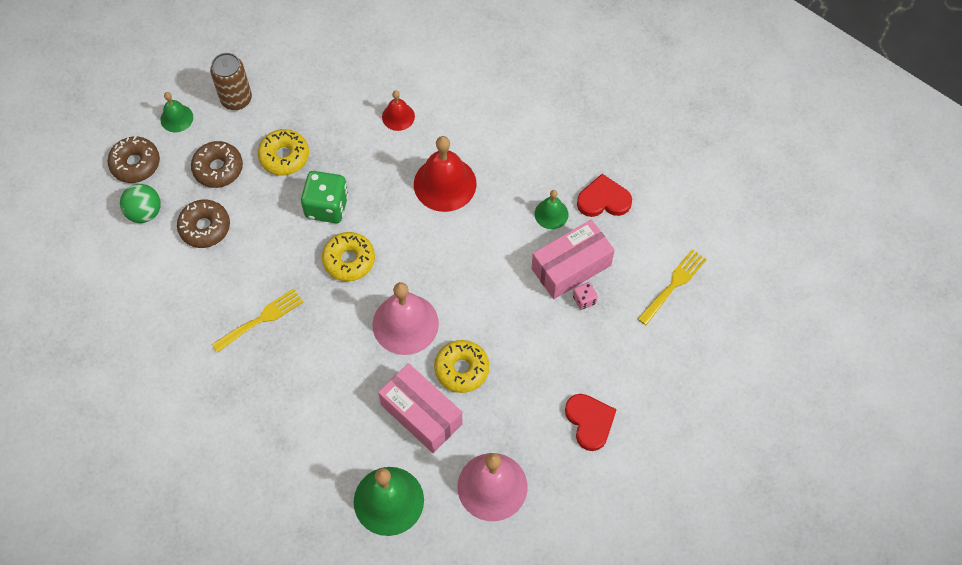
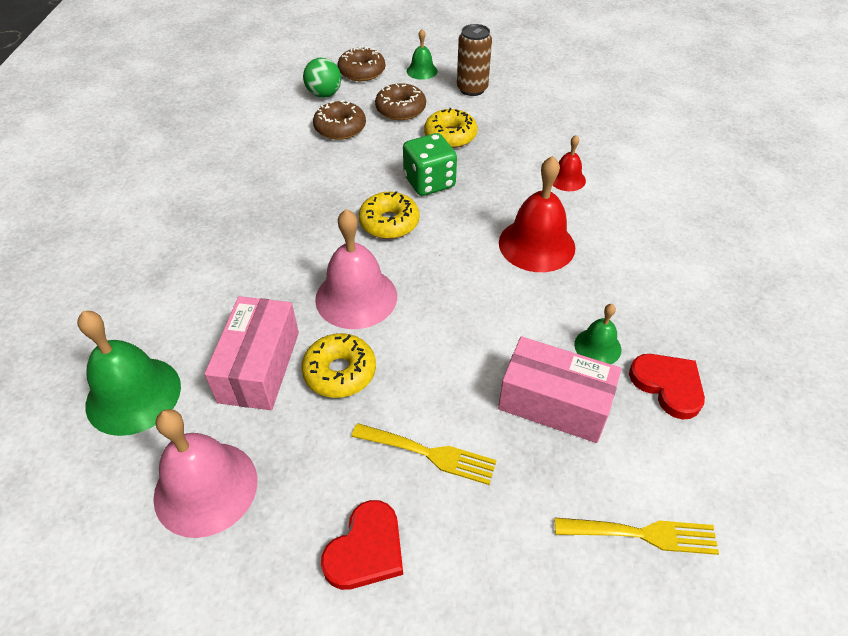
camera: 55 degrees right, 15 degrees down
yellow fork [212,288,303,353] -> yellow fork moved to [351,423,497,485]
pink dice [573,282,598,310] -> none

